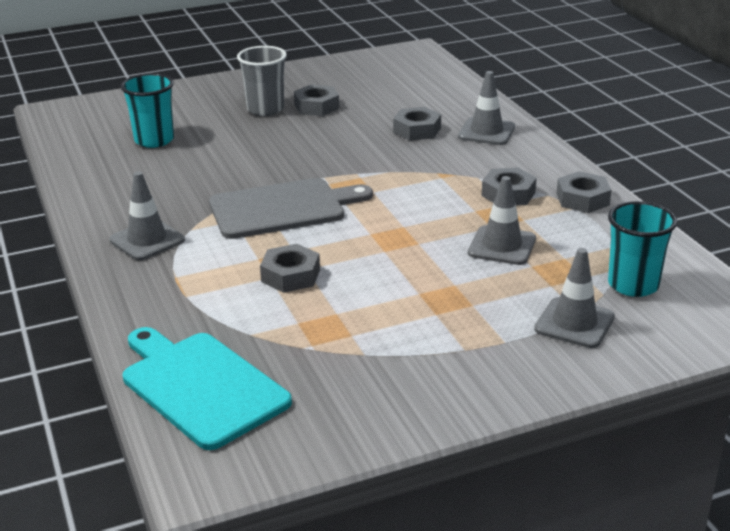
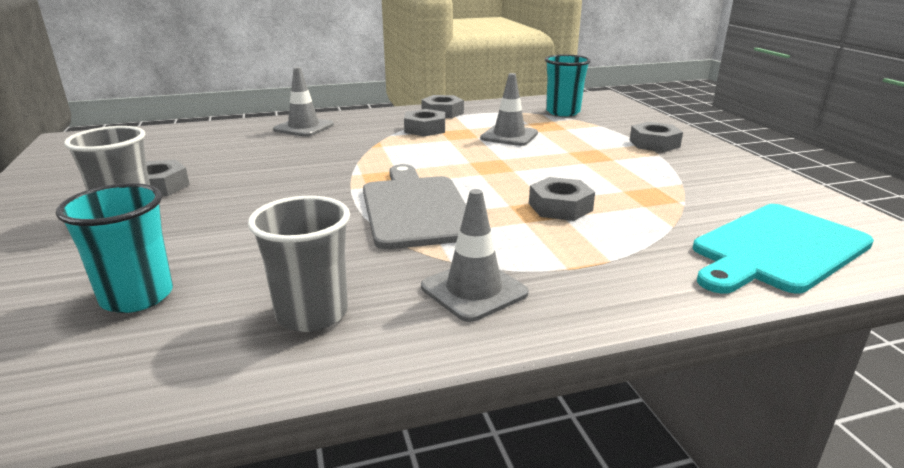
camera: 85 degrees left, 5 degrees down
grey nut [393,107,441,141] -> grey nut moved to [629,122,683,152]
grey traffic cone [534,248,615,348] -> none
none -> grey cup [248,196,350,332]

